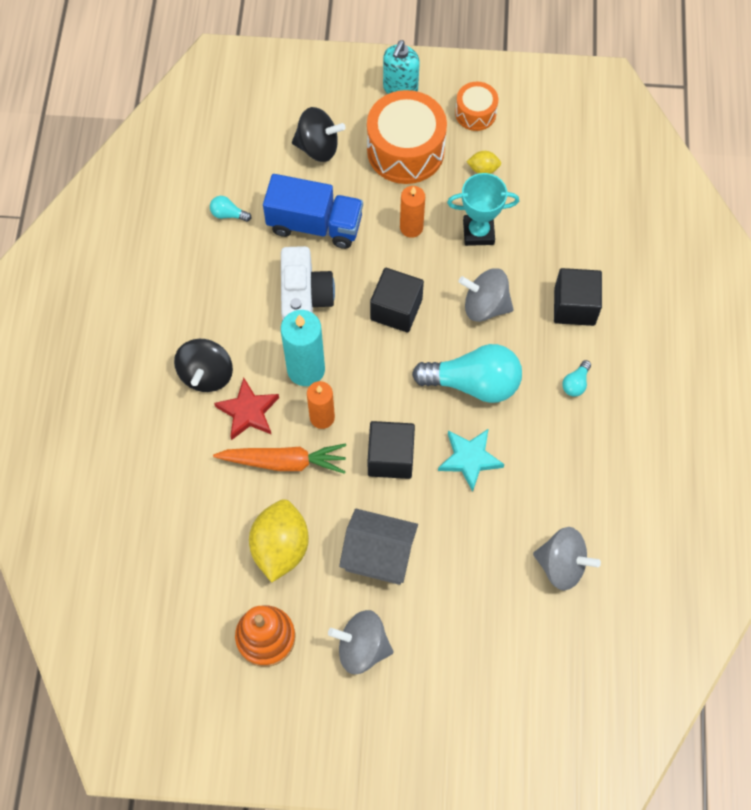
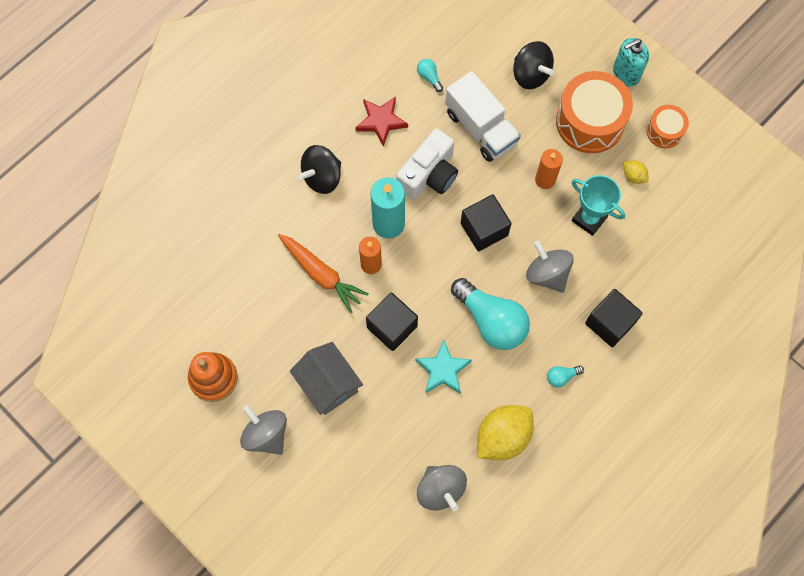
camera: 40 degrees right, 5 degrees up
red star [214,378,279,440] -> red star moved to [355,97,408,147]
yellow lemon [249,499,309,583] -> yellow lemon moved to [477,405,534,460]
blue truck [263,174,363,249] -> white truck [445,71,521,162]

